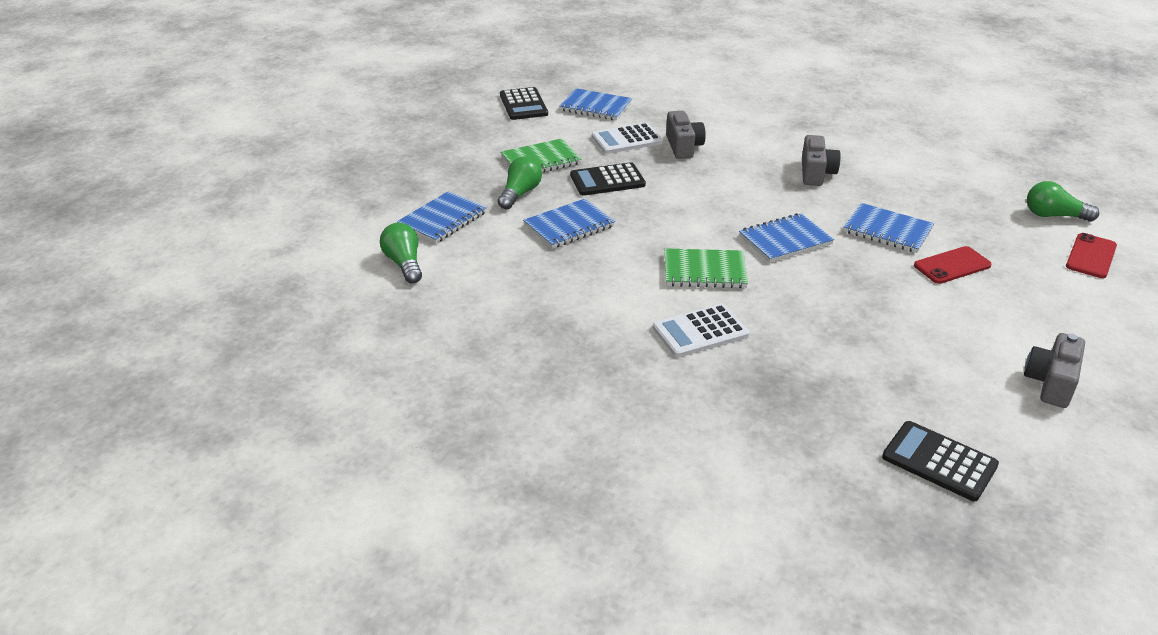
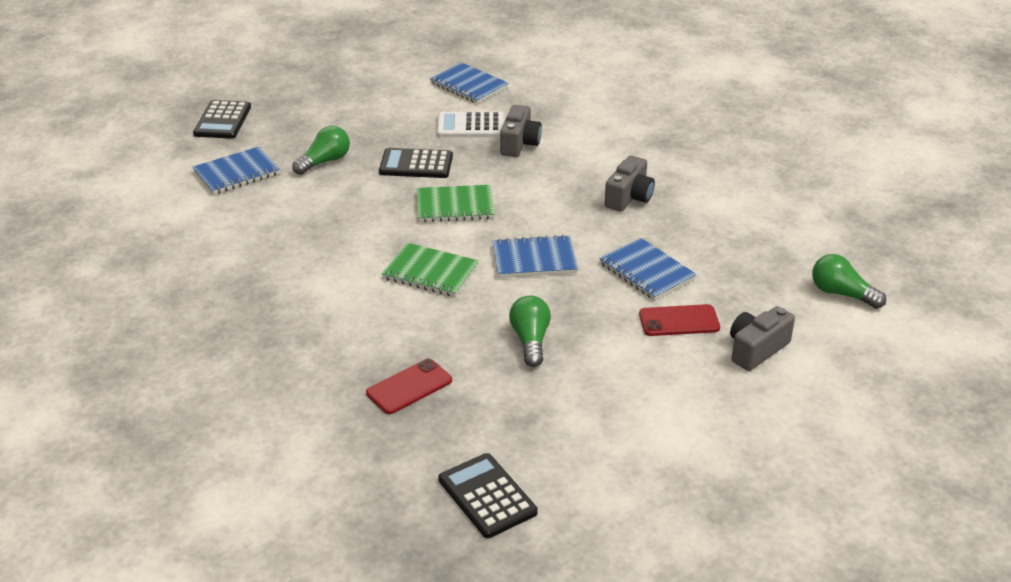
camera: 20 degrees right, 0 degrees up
green light bulb [380,223,422,284] -> green light bulb moved to [509,296,551,367]
black calculator [500,87,548,120] -> black calculator moved to [193,100,251,139]
green notebook [501,139,582,173] -> green notebook moved to [417,185,495,222]
blue notebook [523,199,615,249] -> none
white calculator [653,304,750,357] -> none
grey camera [1024,333,1085,408] -> grey camera moved to [730,306,795,371]
red phone [1066,233,1117,278] -> red phone moved to [366,359,452,414]

